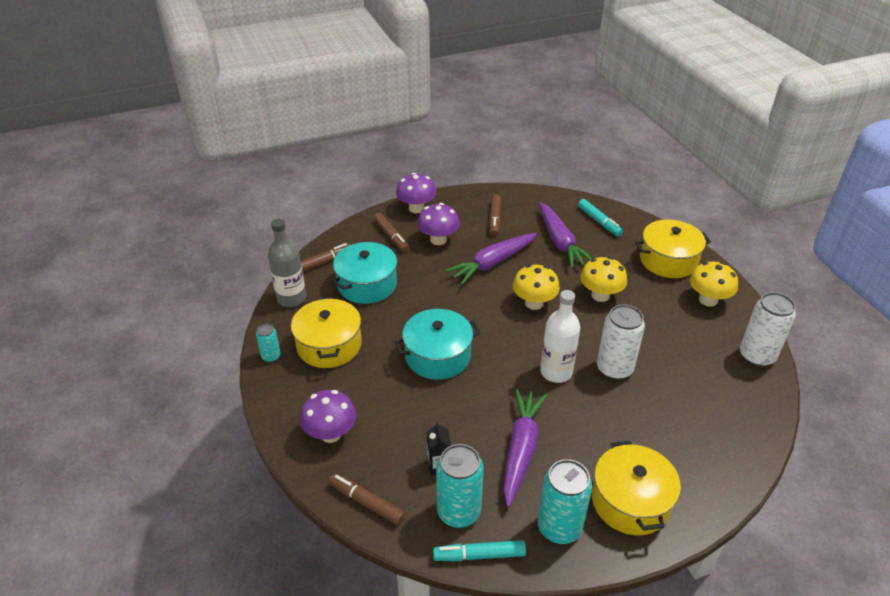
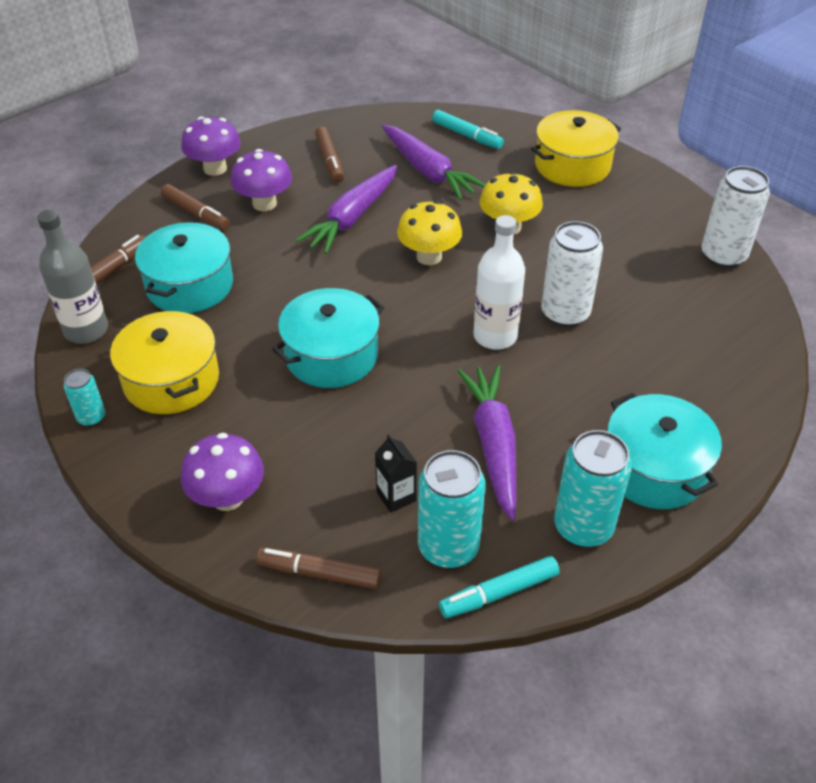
camera: 20 degrees left, 5 degrees up
yellow pot [592,441,681,536] -> turquoise pot [607,393,722,509]
yellow mushroom [690,262,738,307] -> none

